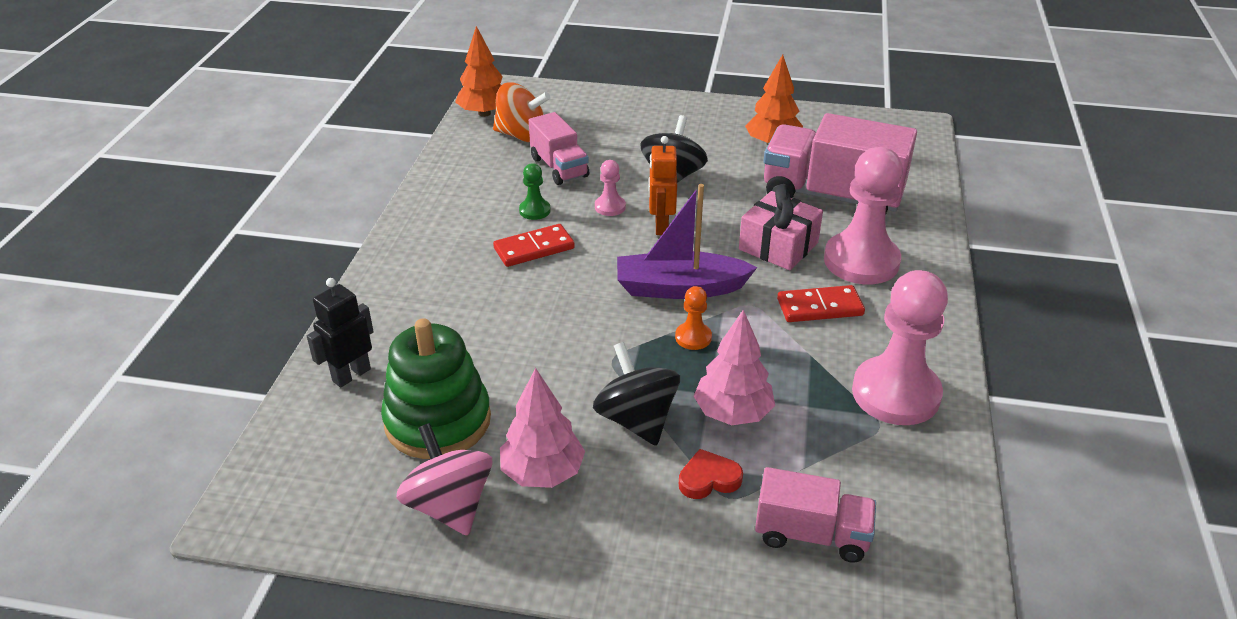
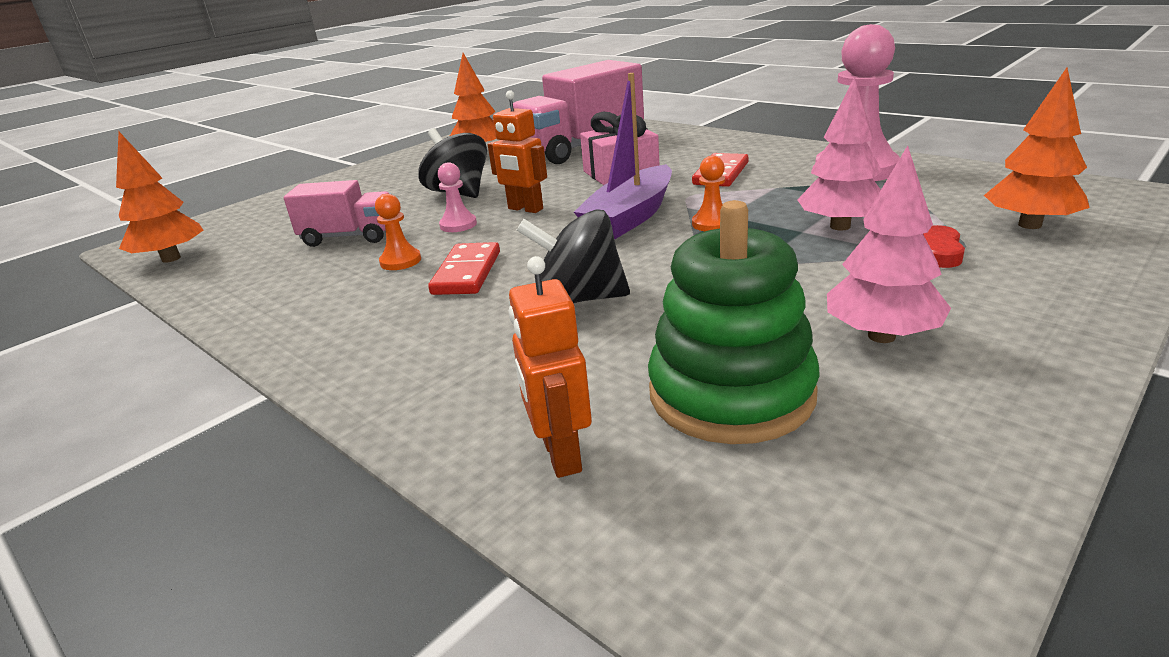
camera: 55 degrees left, 10 degrees down
black robot [307,278,374,388] -> orange robot [509,256,592,478]
pink spinning top [396,423,492,536] -> none
orange spinning top [493,82,550,142] -> none
green pawn [519,163,551,220] -> orange pawn [375,194,421,270]
black spinning top [593,342,680,446] -> black spinning top moved to [517,209,630,303]
pink truck [755,467,876,563] -> orange tree [984,68,1090,229]
pink pawn [824,147,903,284] -> none

